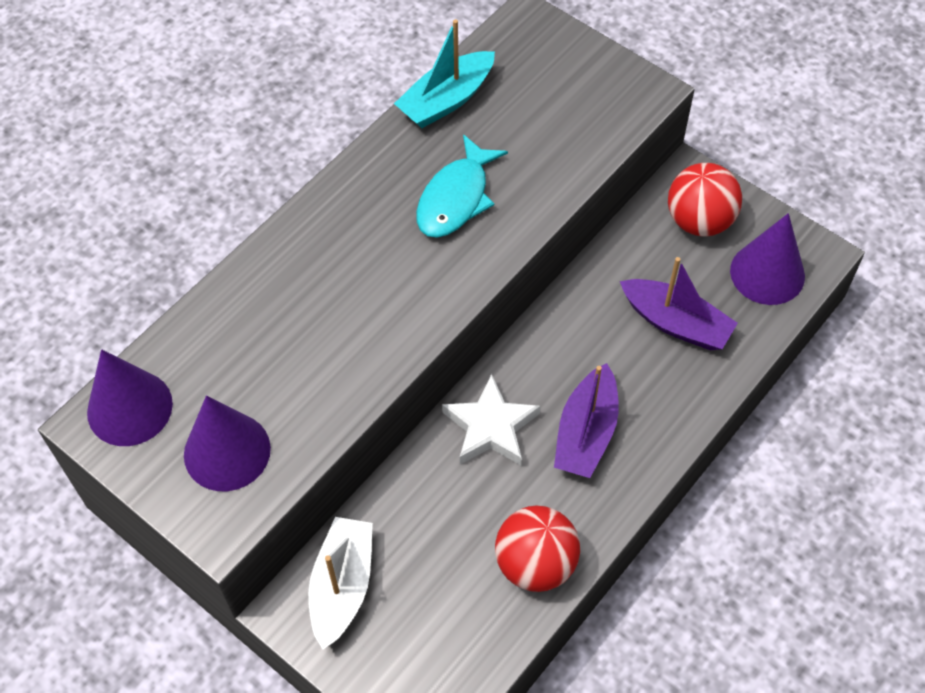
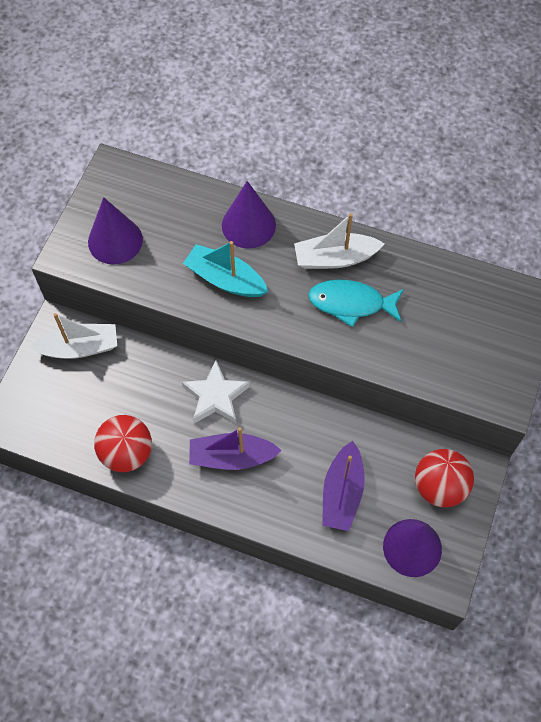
camera: 70 degrees right, 5 degrees up
purple cone [87,349,173,446] -> purple cone moved to [222,181,276,249]
turquoise boat [394,19,495,128] -> turquoise boat moved to [183,241,268,297]
none -> white boat [294,213,385,269]

